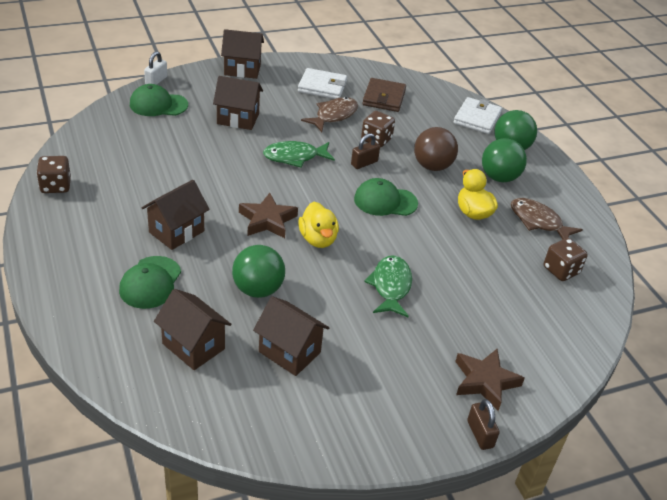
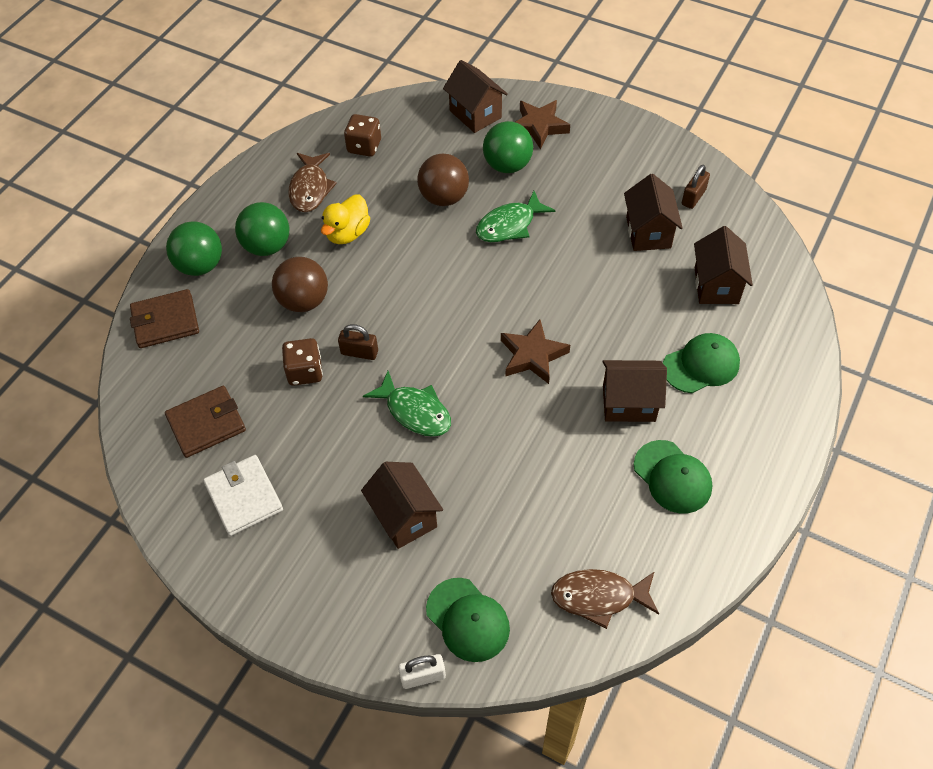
camera: 125 degrees left, 15 degrees up
brown dice [36,156,71,193] -> none
brown house [221,29,264,79] -> brown house moved to [443,60,508,133]
green ball [232,245,285,298] -> green ball moved to [483,121,533,173]
yellow duck [298,202,339,248] -> none
brown fish [301,97,358,132] -> brown fish moved to [551,569,659,629]
green cap [354,178,418,216] -> green cap moved to [634,440,712,513]
white wallet [454,97,502,134] -> brown wallet [130,289,199,348]
brown padlock [467,399,500,450] -> brown padlock moved to [682,165,710,209]
none -> brown ball [417,154,469,206]

